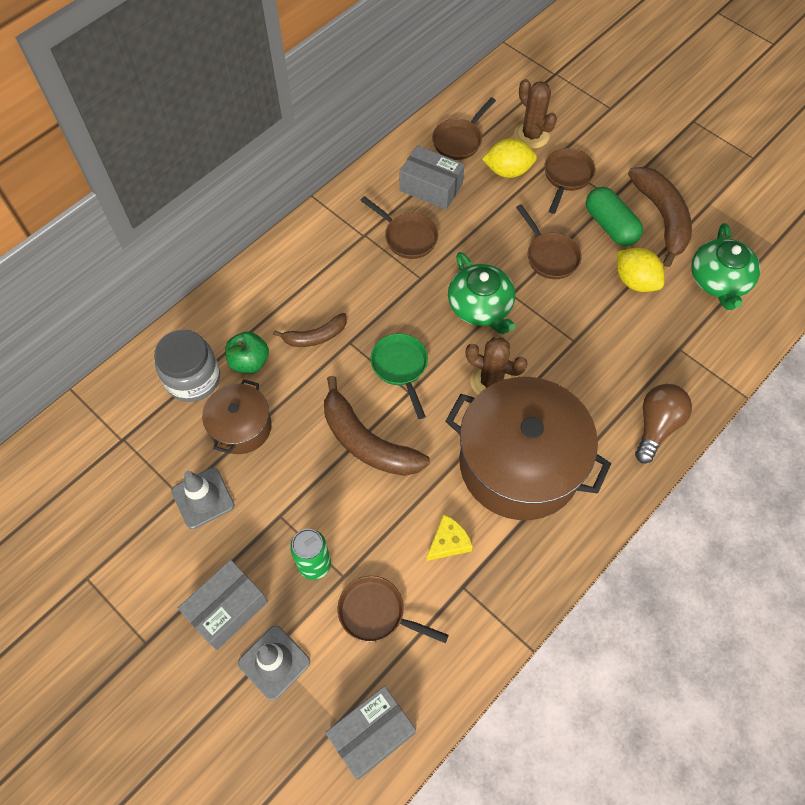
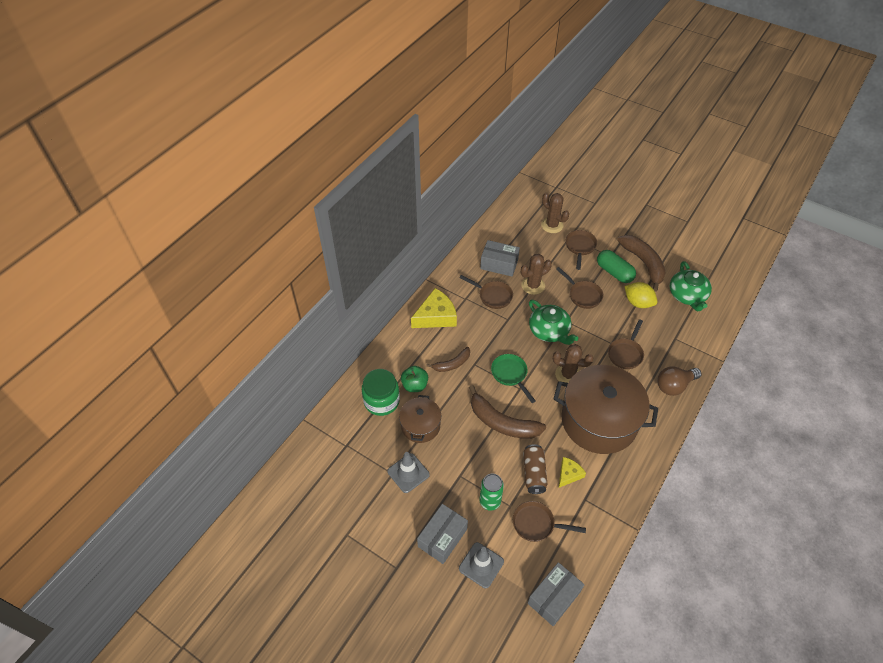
camera: 10 degrees left, 10 degrees down
grey jar [154,329,220,402] -> green jar [362,369,400,416]
brown pan [432,97,496,160] -> brown pan moved to [608,319,644,369]
yellow lemon [482,138,537,178] -> none
brown light bulb [635,384,692,463] -> brown light bulb turned 135 degrees counterclockwise [657,367,702,396]
none -> yellow cheese [411,288,457,328]
none -> brown cactus [521,254,552,295]
none -> brown can [523,444,547,494]

